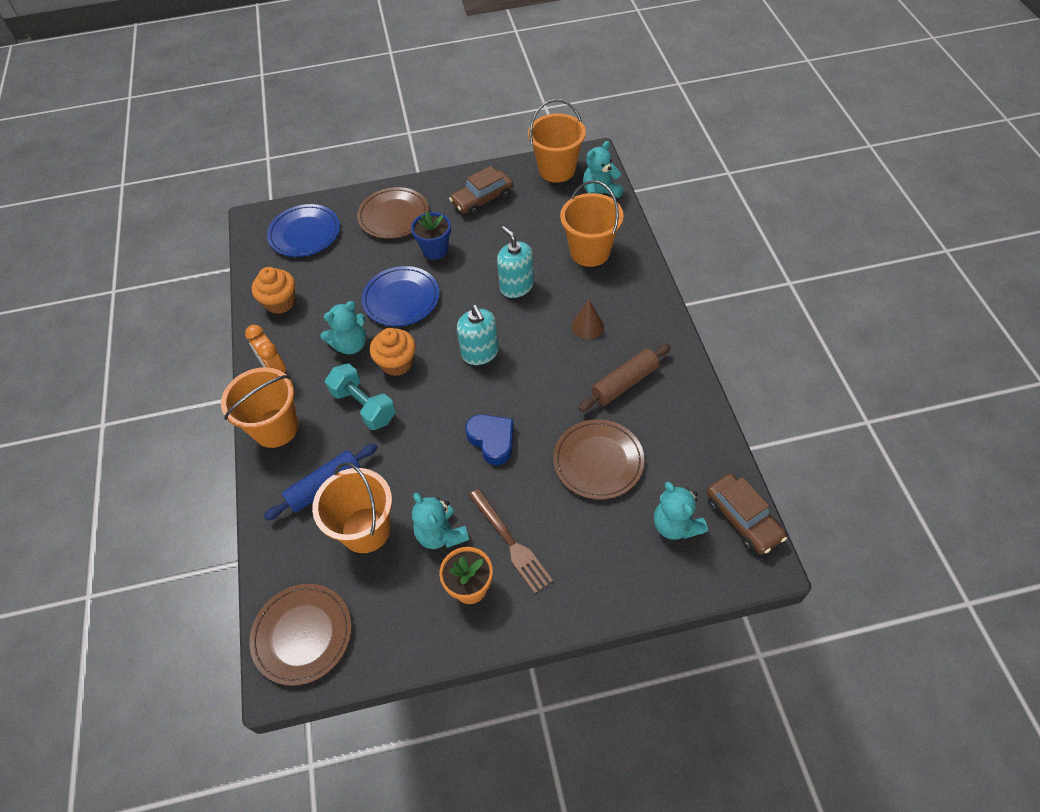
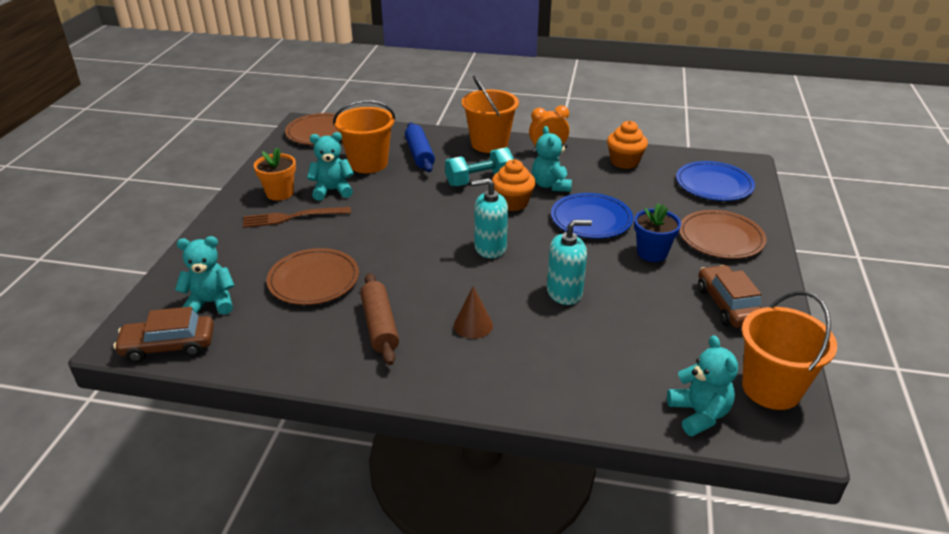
camera: 110 degrees right, 20 degrees down
blue heart [465,414,514,465] -> none
orange bucket [560,180,624,267] -> none

